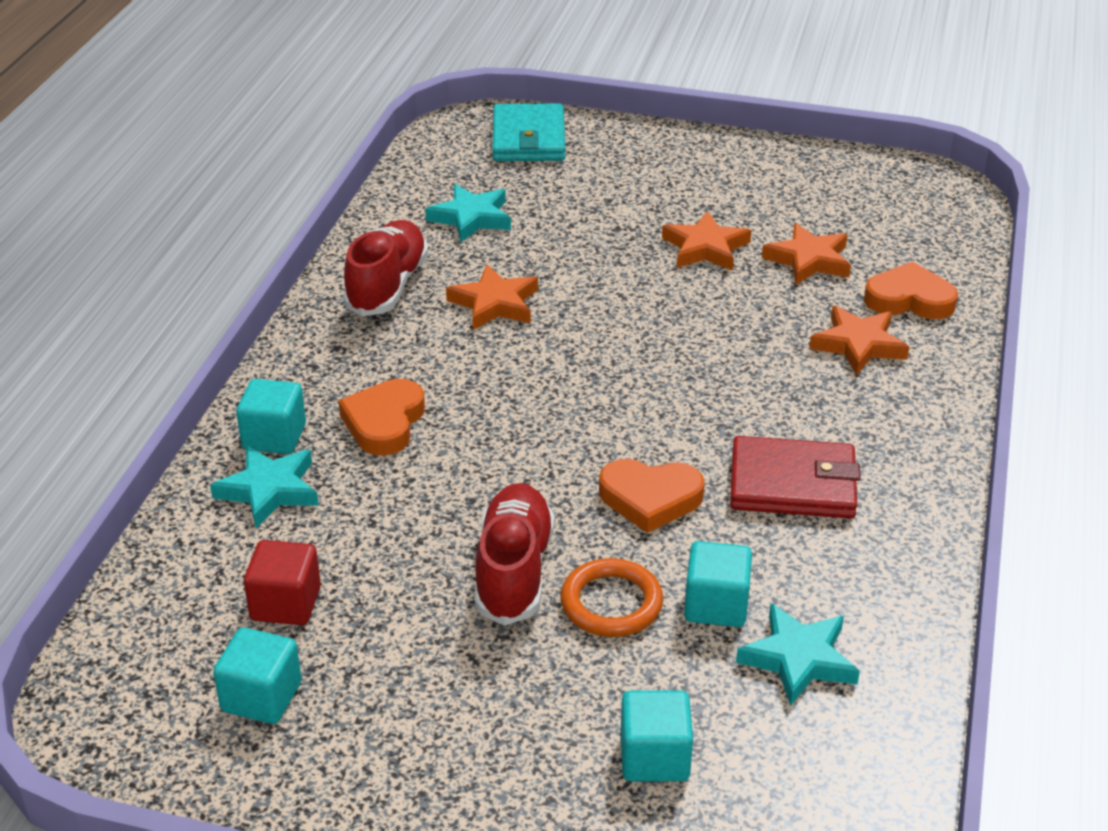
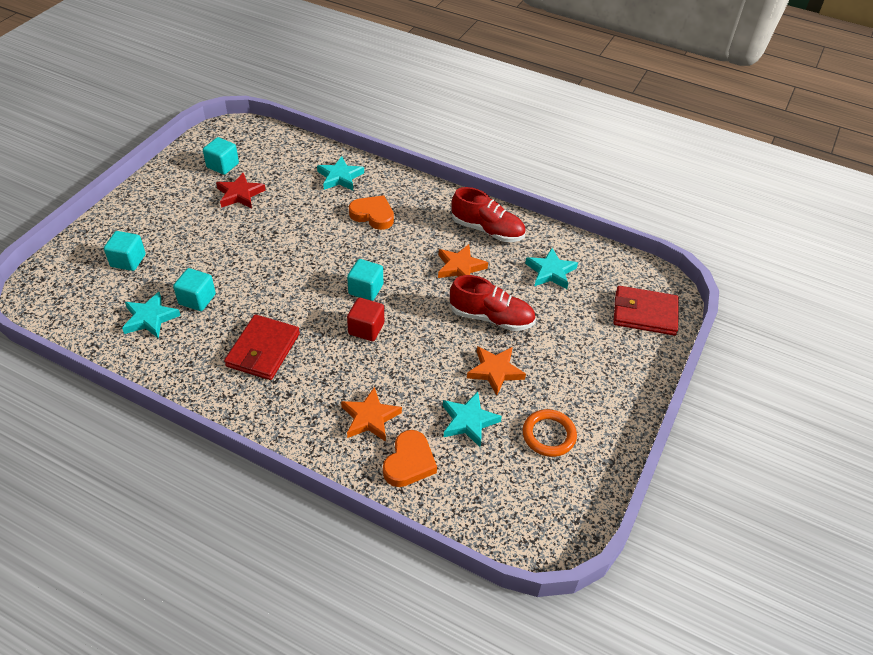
camera: 100 degrees right, 10 degrees up
turquoise cube [236,379,306,454] -> turquoise cube moved to [347,259,383,301]
red cube [244,540,321,625] -> red cube moved to [347,297,384,341]
red shoe [474,483,555,625] -> red shoe moved to [449,275,536,331]
turquoise wallet [492,103,565,161] -> red wallet [613,286,679,335]
orange ring [560,558,663,637] -> orange ring moved to [522,409,577,457]
orange heart [599,459,705,533] -> none
orange star [762,223,851,285] -> turquoise star [443,392,502,447]
none -> red star [216,173,266,209]

